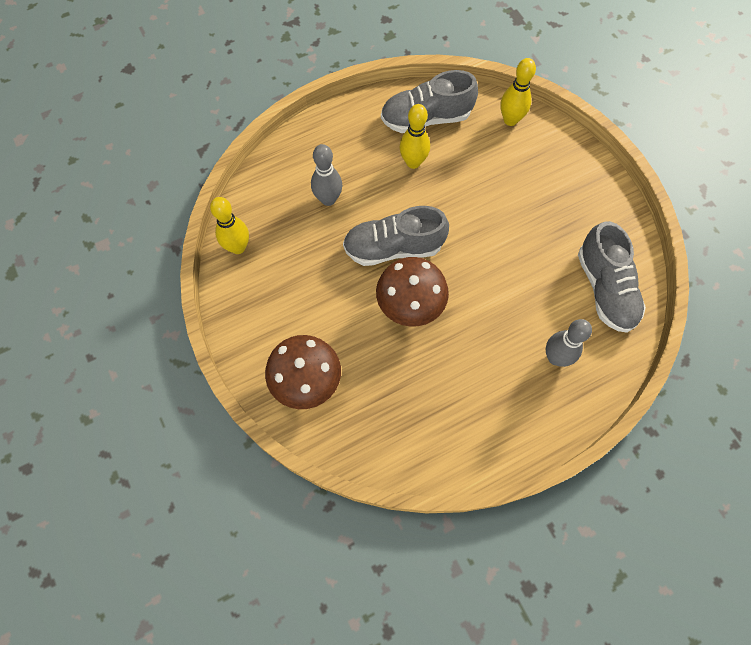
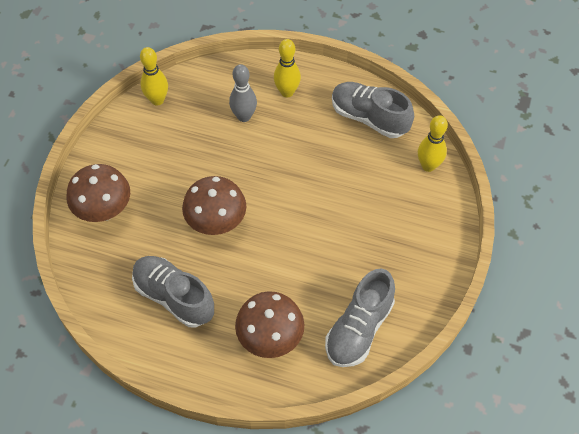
camera: 45 degrees right, 10 degrees down
grey shoe [343,206,449,266] -> grey shoe moved to [132,256,214,327]
yellow bowling pin [400,104,430,169] -> yellow bowling pin moved to [274,39,301,97]
grey bowling pin [546,319,592,367] -> brown mushroom [235,291,304,358]

